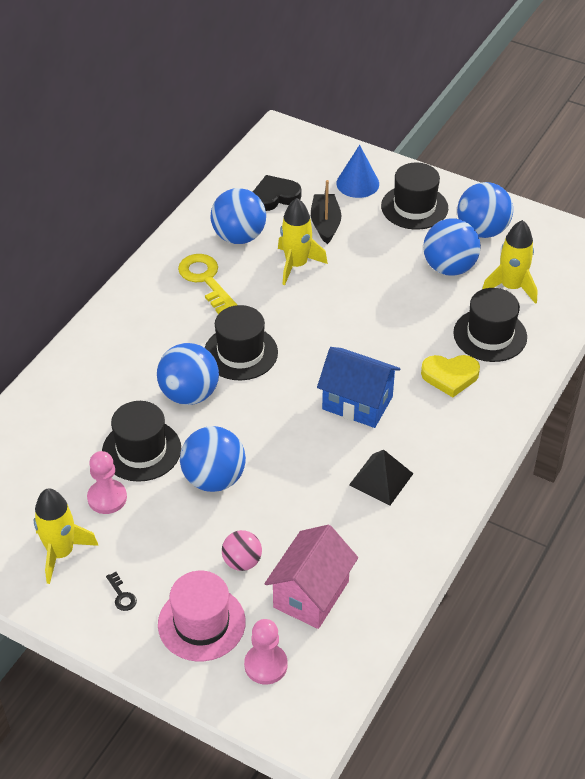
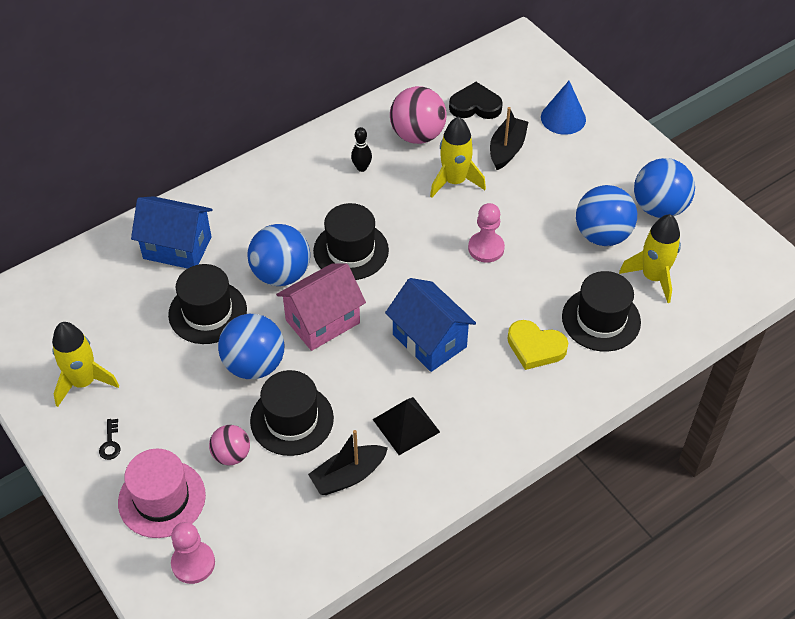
camera: 25 degrees right, 5 degrees up
pink pawn [87,451,127,514] -> pink pawn moved to [468,203,505,263]
yellow key [178,254,237,314] -> black bowling pin [351,127,372,172]
blue ball [211,188,266,244] -> pink ball [390,86,447,144]
pink house [264,525,358,629] -> pink house moved to [276,263,366,351]
black hat [381,163,448,230] -> black hat moved to [250,370,334,456]
none -> blue house [131,196,213,269]
none -> black boat [308,430,388,495]

